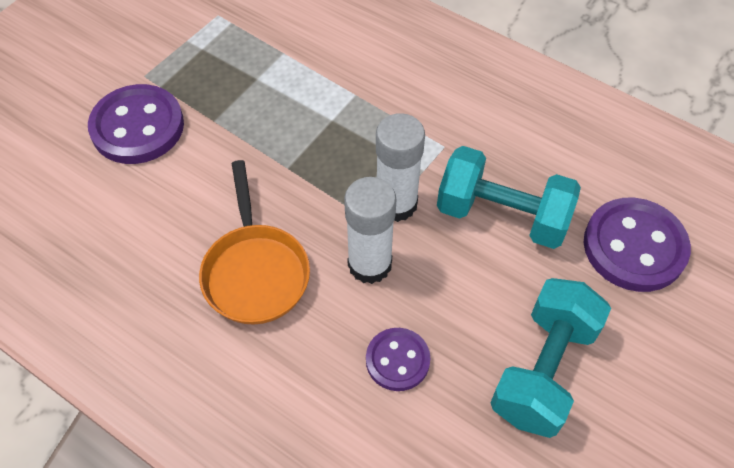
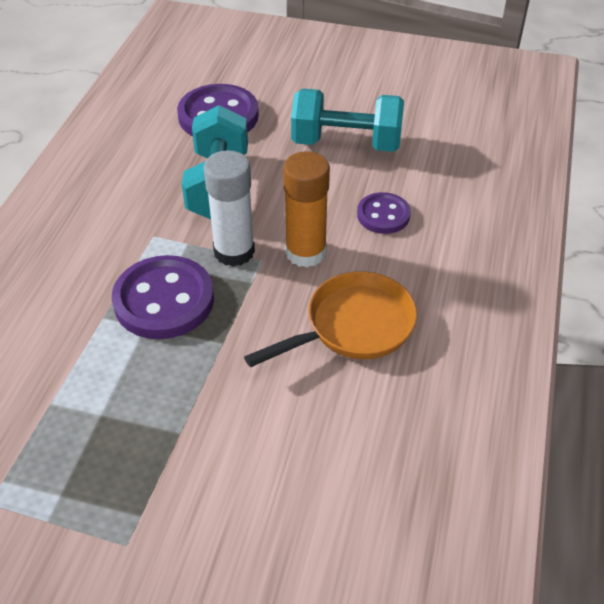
camera: 110 degrees left, 10 degrees down
purple button [88,84,184,164] -> purple button moved to [112,255,214,339]
white glue stick [344,177,396,284] -> orange glue stick [283,151,330,267]

